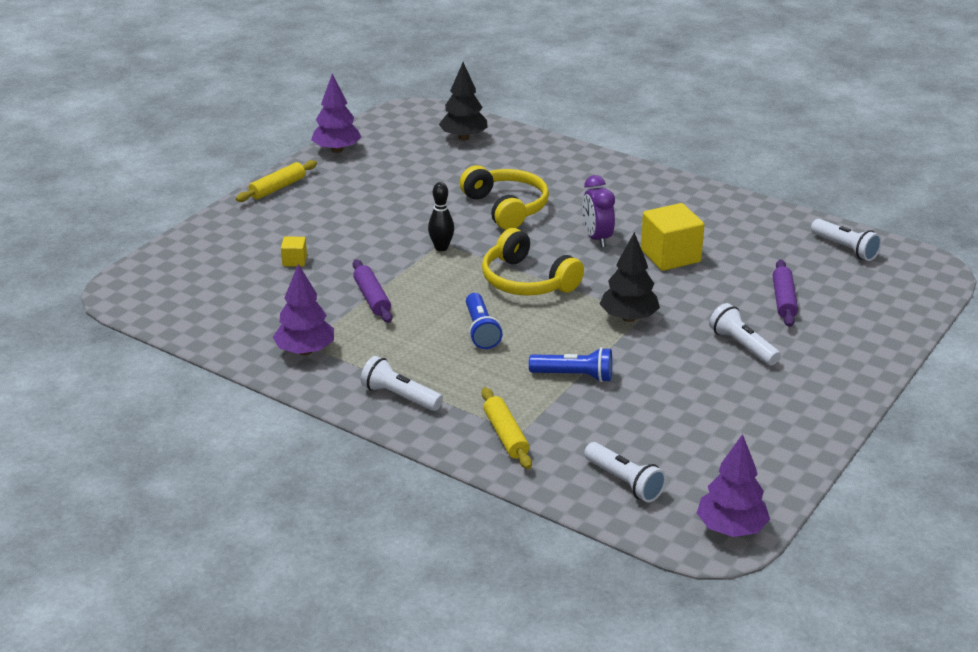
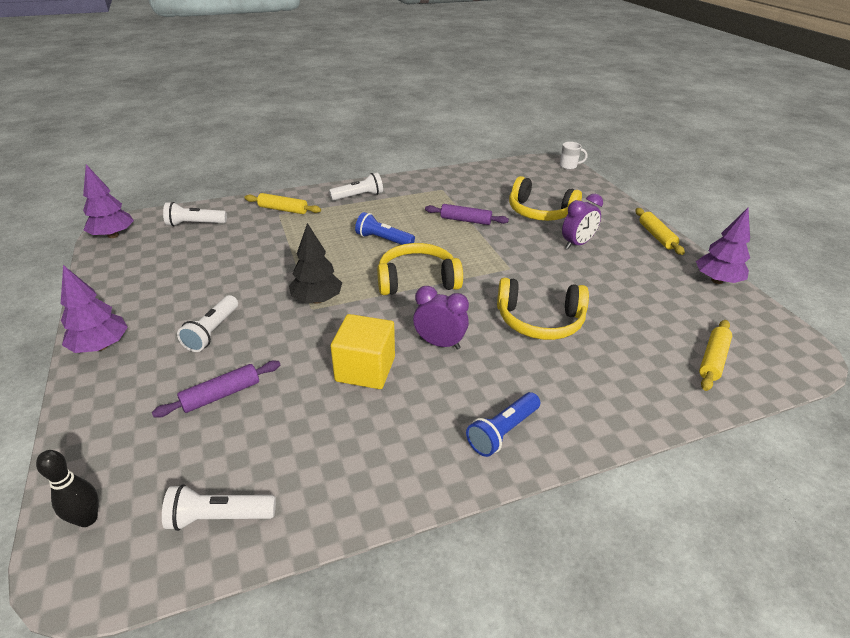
camera: 125 degrees right, 5 degrees up
purple tree [273,264,334,355] -> purple tree moved to [61,265,128,353]
yellow cube [281,237,307,267] -> yellow headphones [509,176,582,221]
black bowling pin [428,182,454,251] -> black bowling pin moved to [36,450,98,527]
black tree [439,62,488,140] -> yellow rolling pin [699,320,732,391]
blue flashlight [529,347,612,382] -> blue flashlight moved to [466,392,540,457]
white flashlight [709,303,781,366] -> white flashlight turned 105 degrees clockwise [177,295,238,352]
purple rolling pin [773,260,798,327] -> purple rolling pin turned 75 degrees counterclockwise [152,361,280,418]
none -> white mug [560,142,587,170]
none -> purple clock [562,194,603,249]

